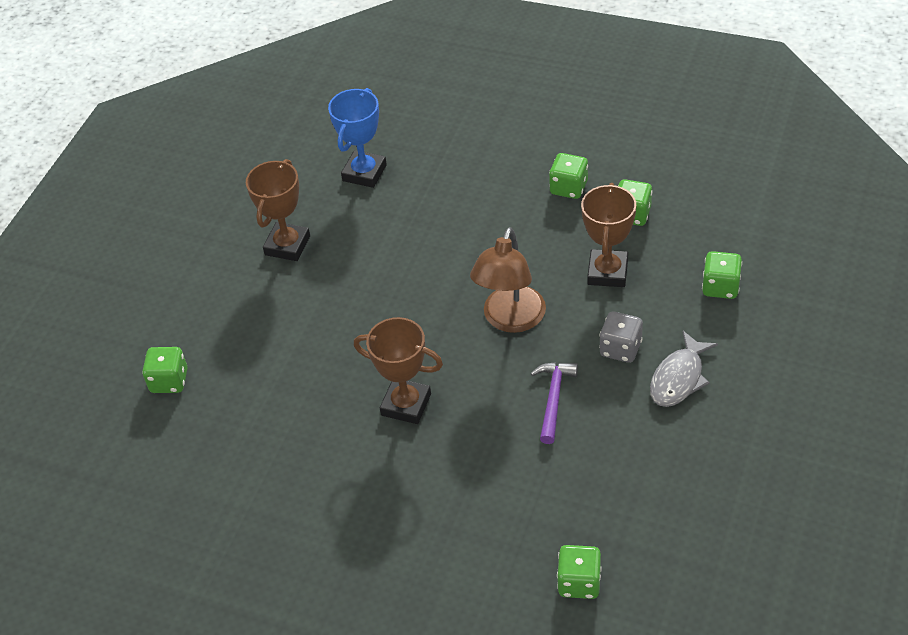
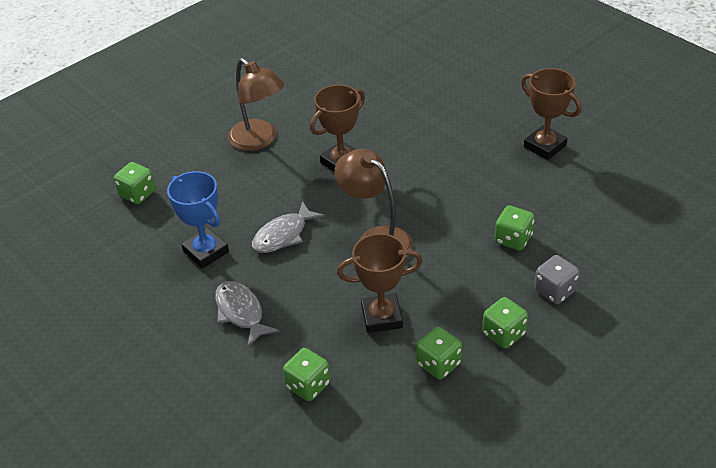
camera: 115 degrees right, 5 degrees down
green dice [142,347,187,393] -> green dice moved to [495,205,534,251]
blue trophy [328,88,387,188] -> blue trophy moved to [167,171,229,269]
purple hammer [531,362,578,444] -> grey fish [252,201,325,253]
brown trophy [581,183,636,287] -> brown trophy turned 45 degrees counterclockwise [337,233,423,333]
grey dice [599,311,643,363] -> grey dice moved to [534,255,580,304]
none -> brown lamp [228,58,284,151]

